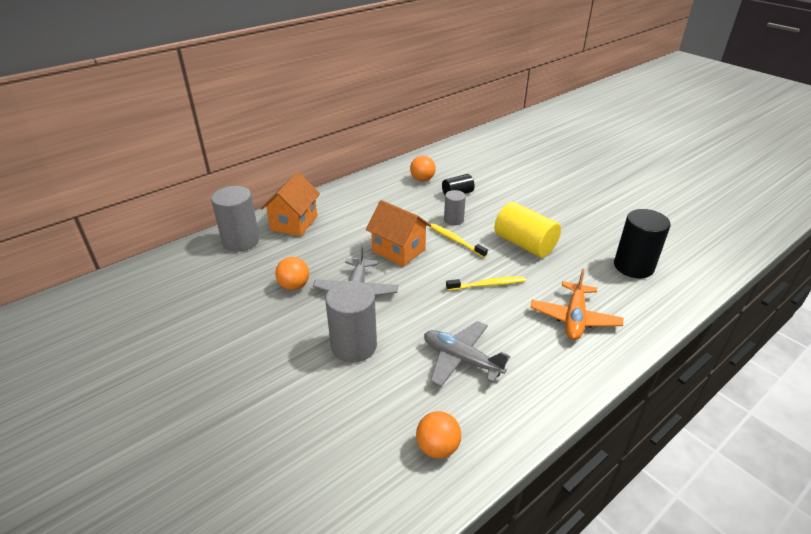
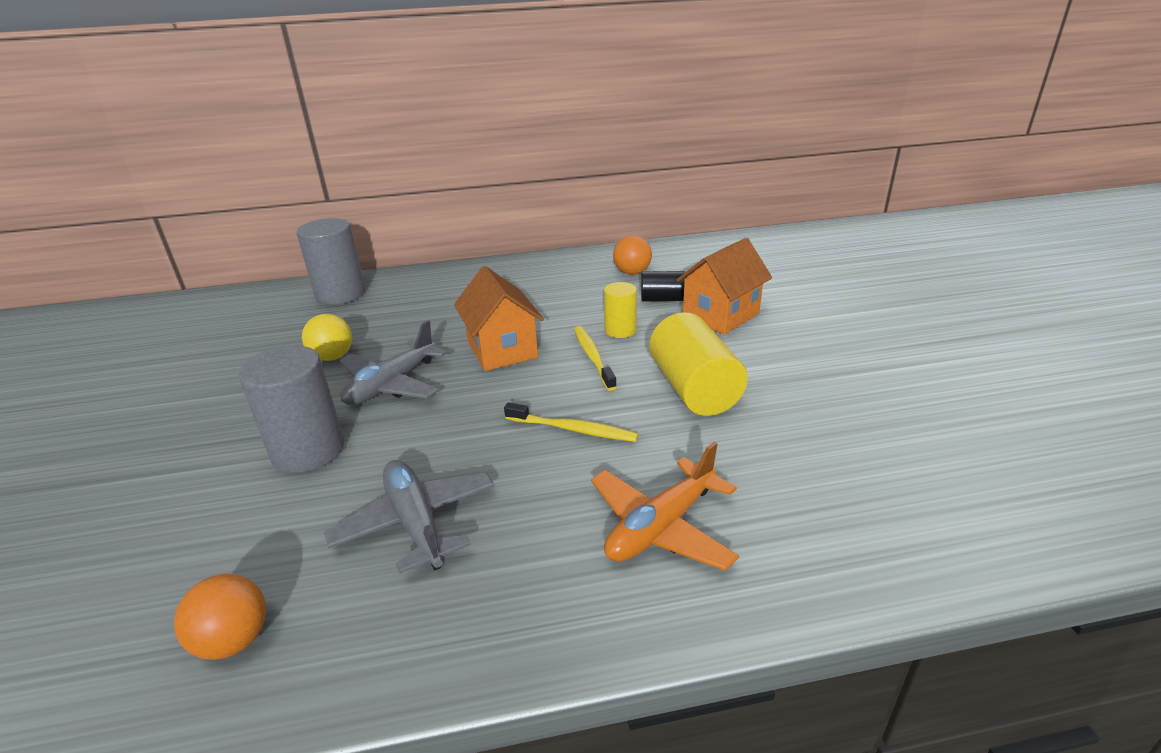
camera: 30 degrees right, 5 degrees down
orange house [261,172,320,236] -> orange house moved to [676,238,772,335]
orange ball [275,257,309,290] -> yellow ball [302,314,352,361]
grey cylinder [444,190,466,225] -> yellow cylinder [604,282,637,338]
black cylinder [614,209,671,278] -> none

